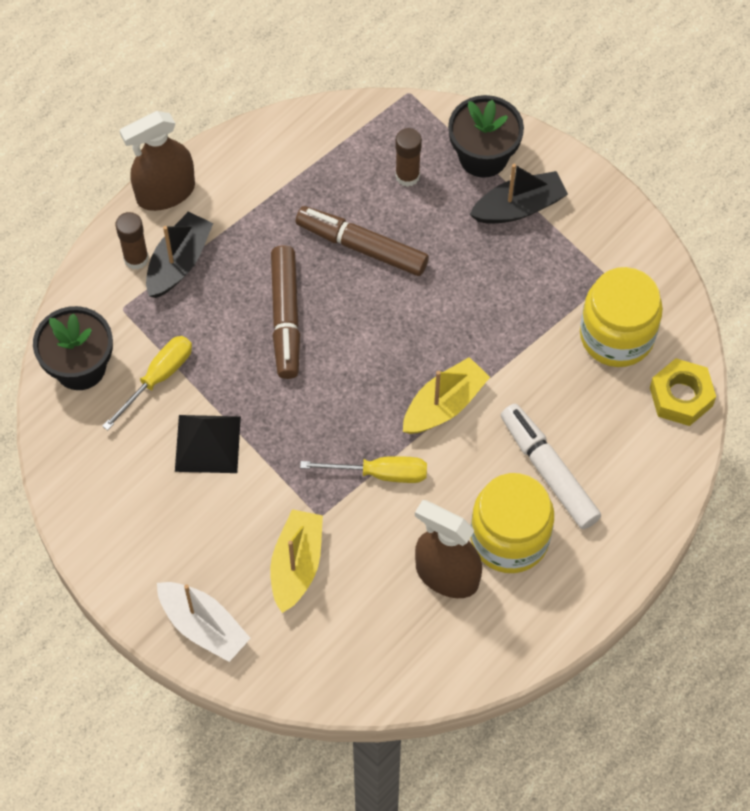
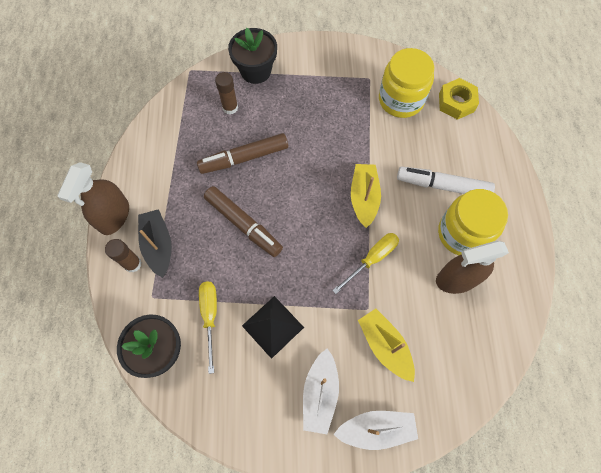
camera: 45 degrees left, 5 degrees up
black boat [470,164,568,224] -> none
none -> white boat [303,349,339,434]

